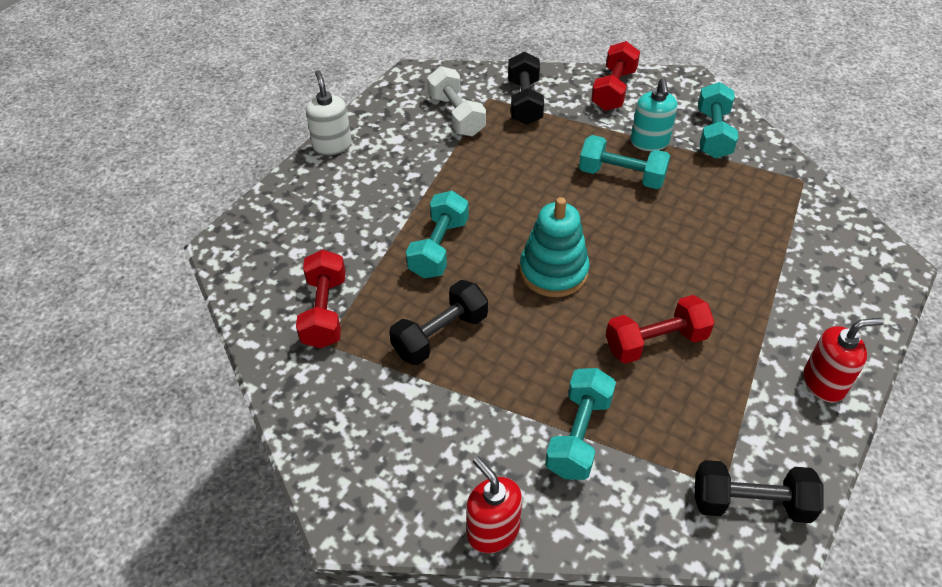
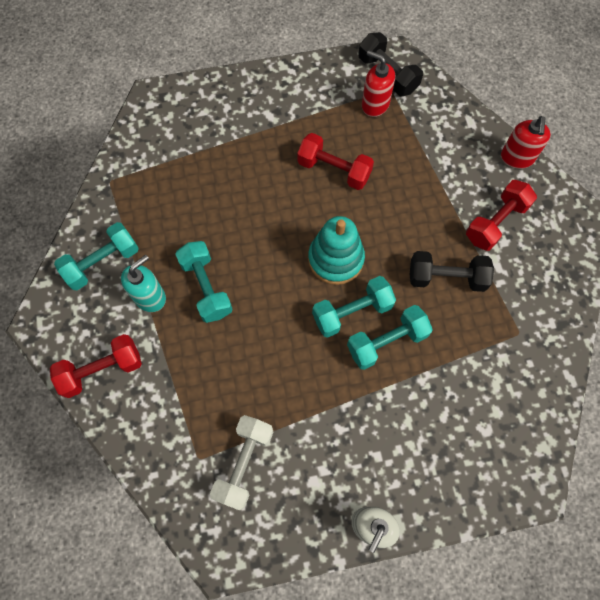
camera: 135 degrees left, 20 degrees up
red dumbbell [296,250,345,349] -> red dumbbell moved to [466,180,537,251]
black dumbbell [508,52,544,125] -> none
turquoise dumbbell [545,368,616,480] -> turquoise dumbbell moved to [312,276,396,338]
red soap dispenser [803,318,884,403] -> red soap dispenser moved to [362,50,395,117]

